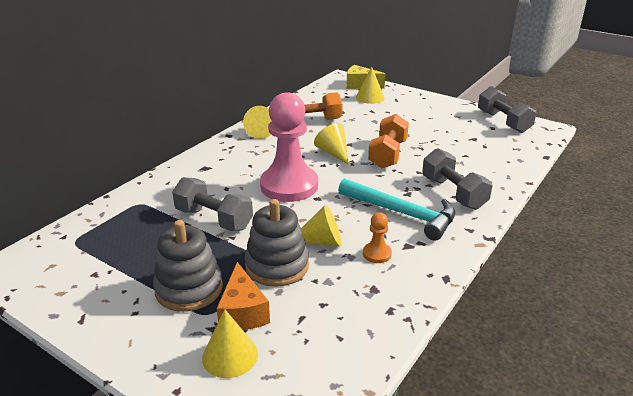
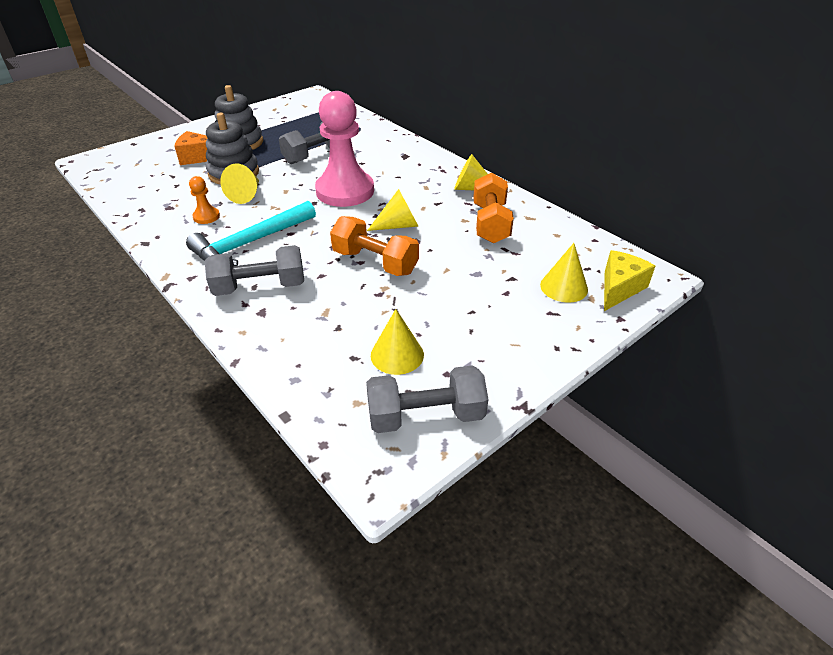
camera: 105 degrees right, 10 degrees up
yellow cone [202,309,258,378] -> yellow cone moved to [371,309,424,375]

